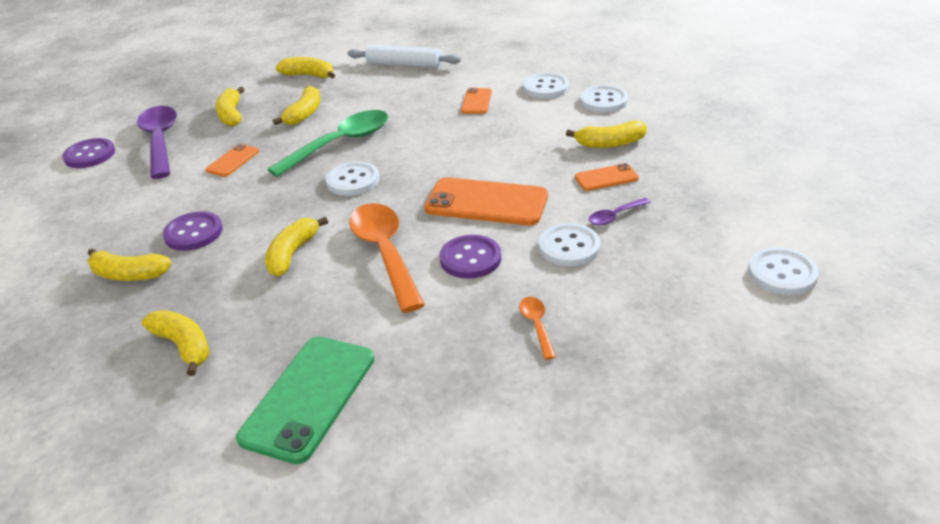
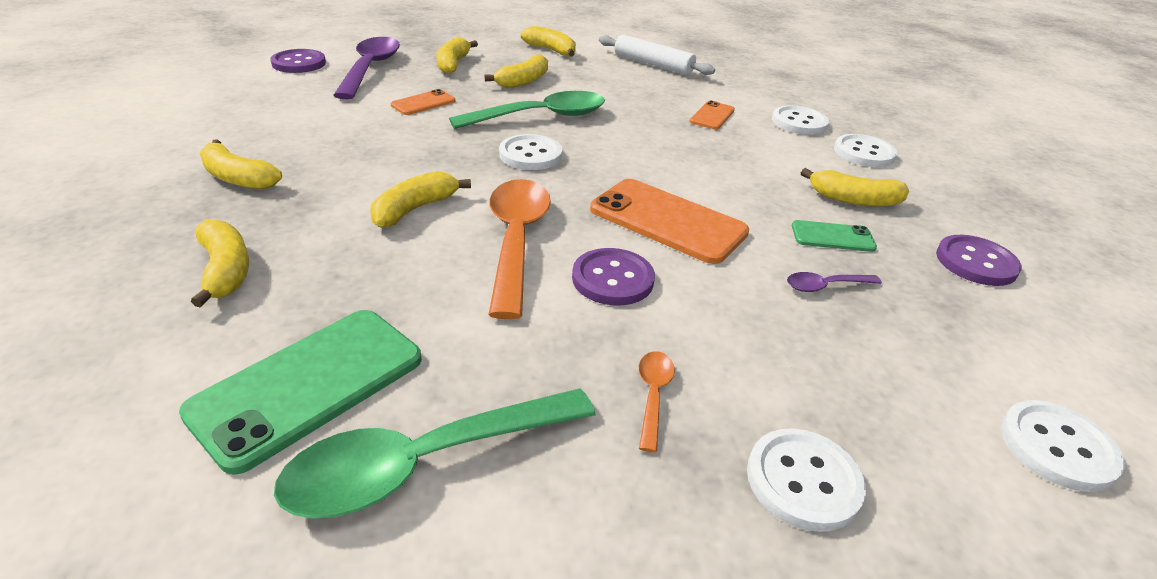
camera: 15 degrees right, 0 degrees up
purple button [163,211,223,251] -> purple button moved to [936,235,1022,286]
white button [539,223,601,266] -> white button moved to [747,428,866,532]
orange phone [575,163,639,191] -> green phone [792,220,877,252]
none -> green spoon [274,388,596,519]

